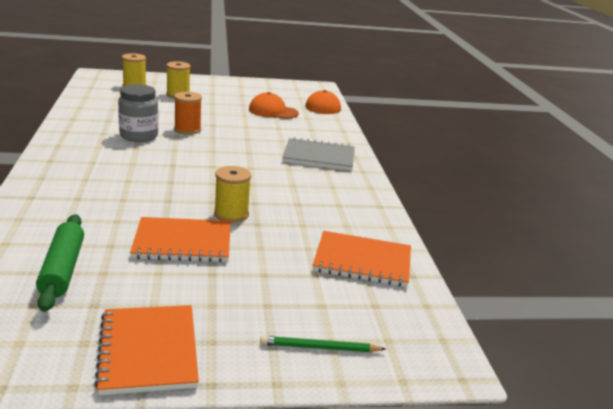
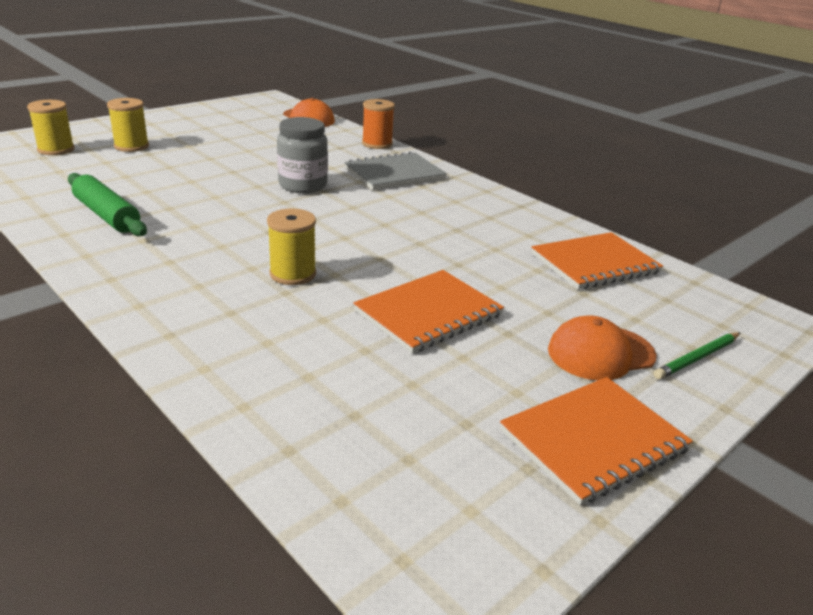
camera: 35 degrees left, 5 degrees up
green rolling pin [36,214,84,312] -> green rolling pin moved to [68,173,147,236]
orange notebook [94,305,199,395] -> orange notebook turned 75 degrees counterclockwise [500,377,693,505]
grey jar [118,84,159,142] -> grey jar moved to [277,117,328,193]
orange spool [174,92,202,135] -> orange spool moved to [362,99,395,149]
yellow spool [214,166,251,223] -> yellow spool moved to [267,209,316,285]
orange cap [249,92,299,119] -> orange cap moved to [548,315,657,380]

